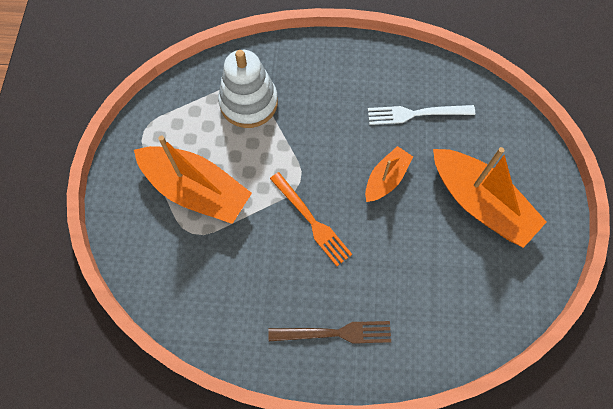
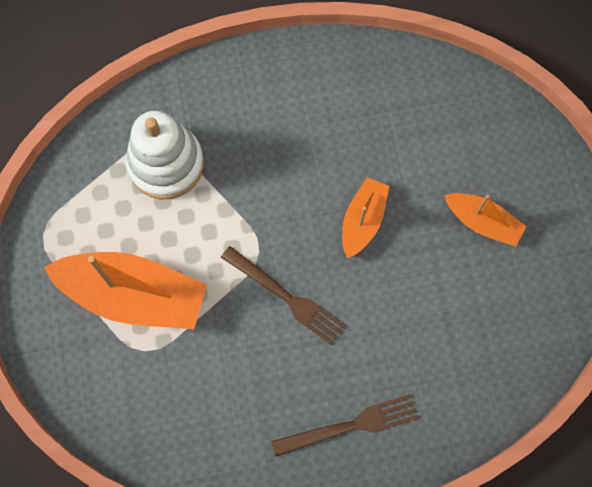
camera: 15 degrees left, 5 degrees up
orange fork [270,172,352,266] -> brown fork [221,246,346,346]
white fork [368,105,475,125] -> none
orange boat [433,147,547,248] -> orange boat [444,193,527,247], size x0.54

